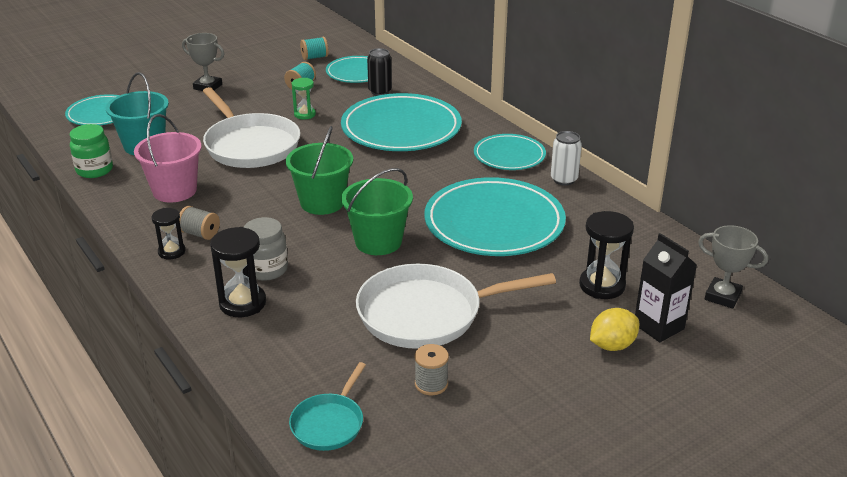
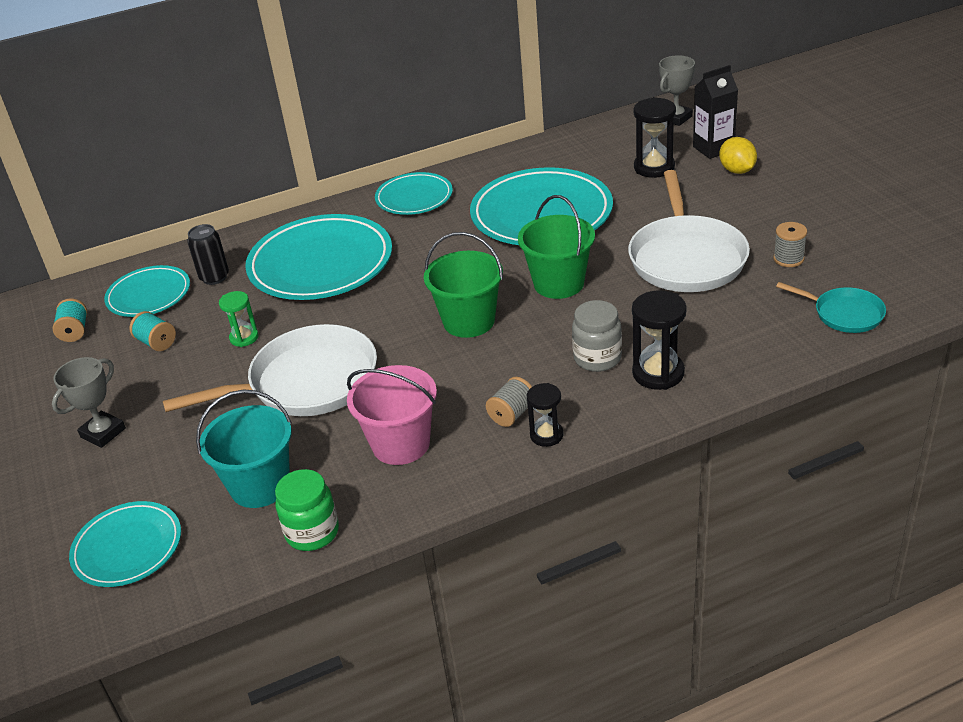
camera: 75 degrees left, 5 degrees up
white can [551,131,582,186] -> none

